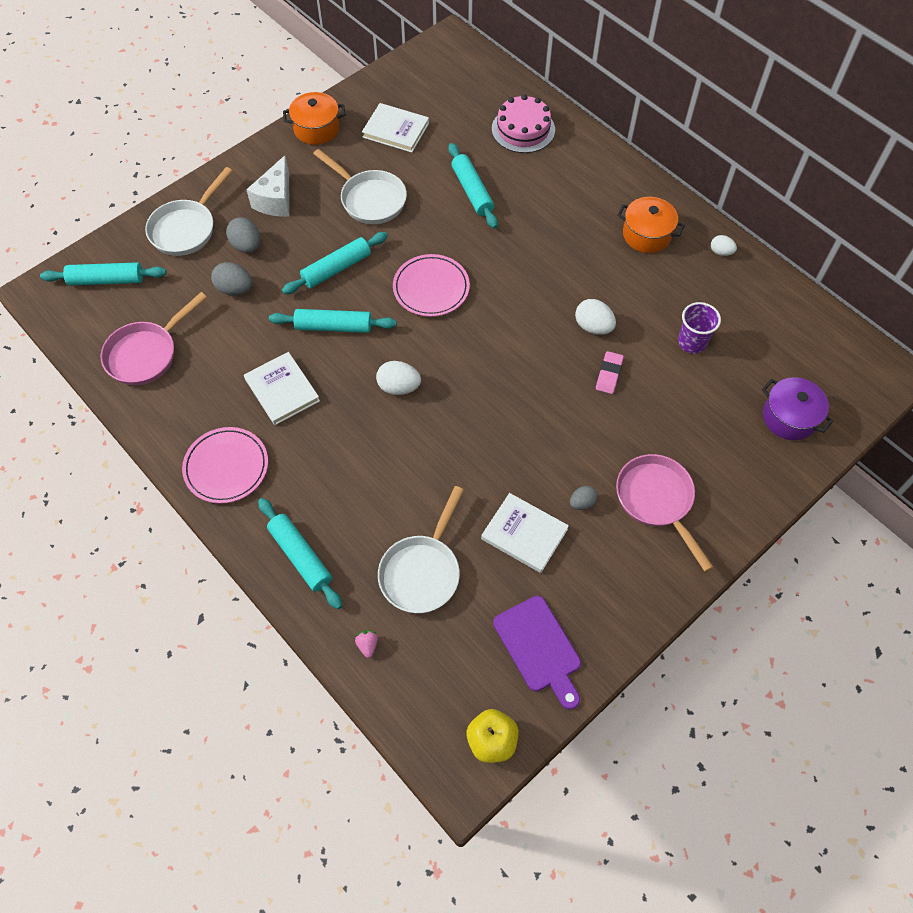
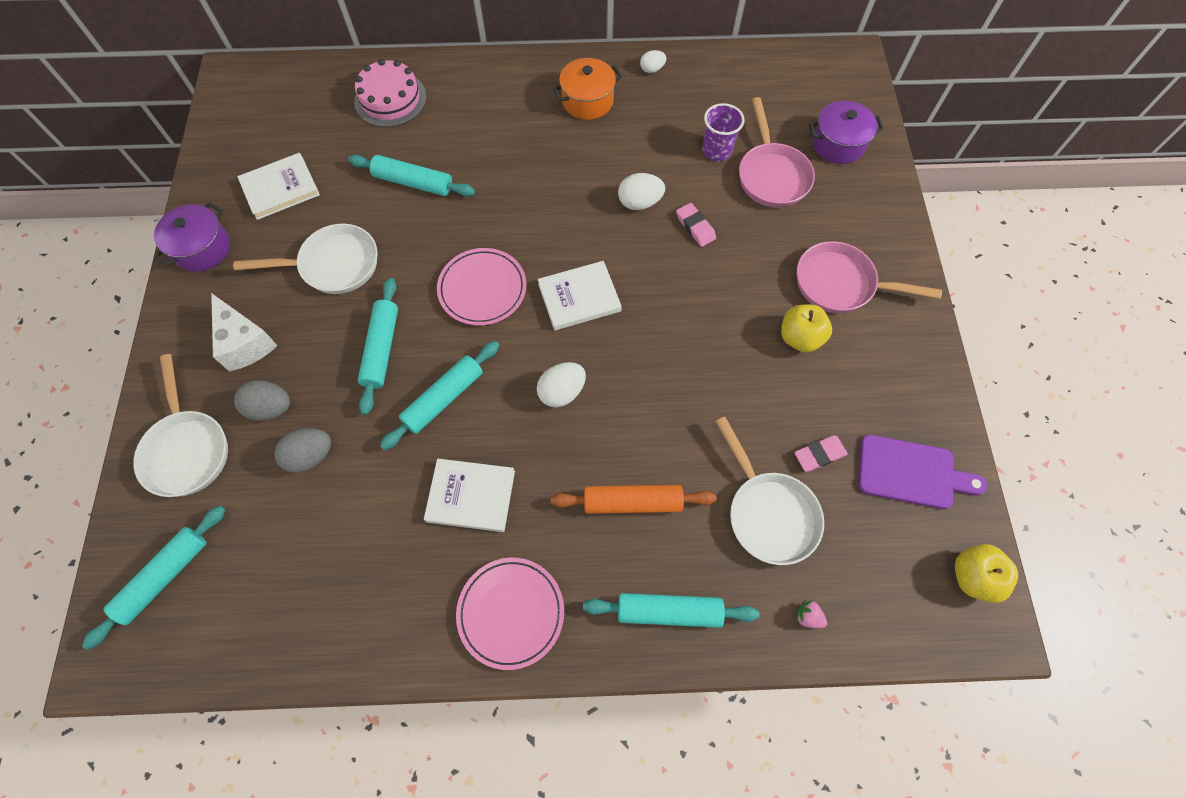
camera: 50 degrees left, 5 degrees up
pink pan [100,292,207,385] -> pink pan moved to [739,97,815,208]
orange pot [283,92,346,145] -> purple pot [154,202,230,272]
white book [481,493,569,573] -> white book moved to [538,261,622,330]
grey egg [570,486,598,510] -> yellow apple [781,305,832,353]
none -> orange rolling pin [551,485,717,514]
none -> pink eraser [794,435,848,472]

